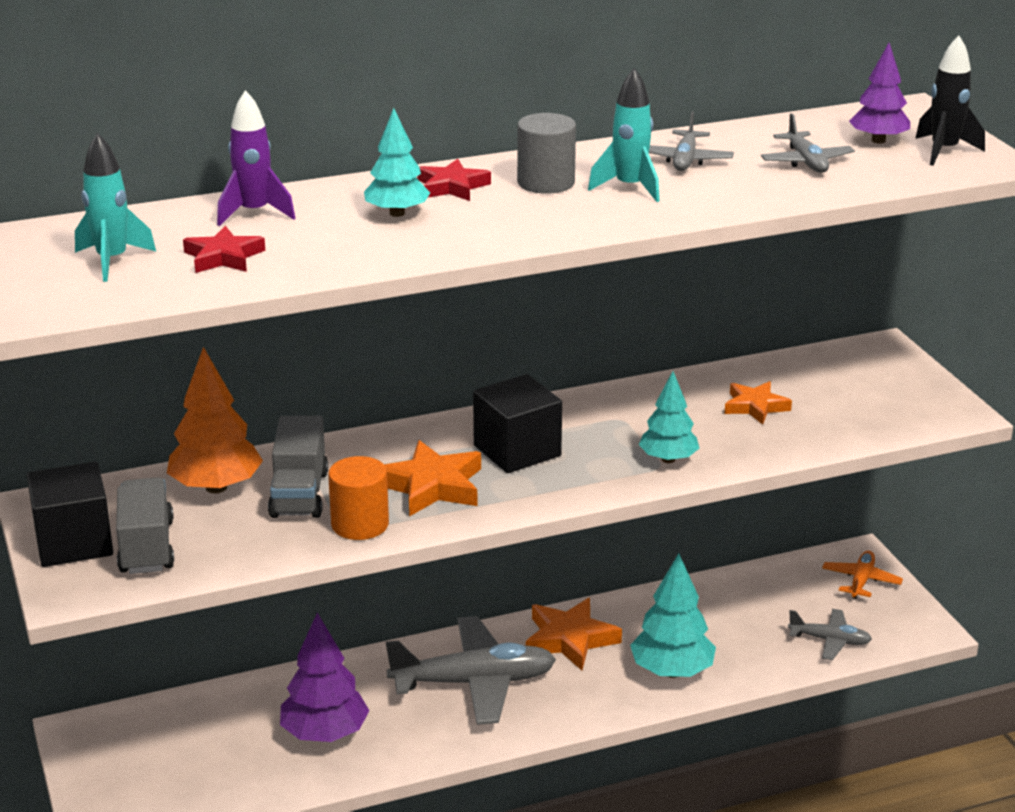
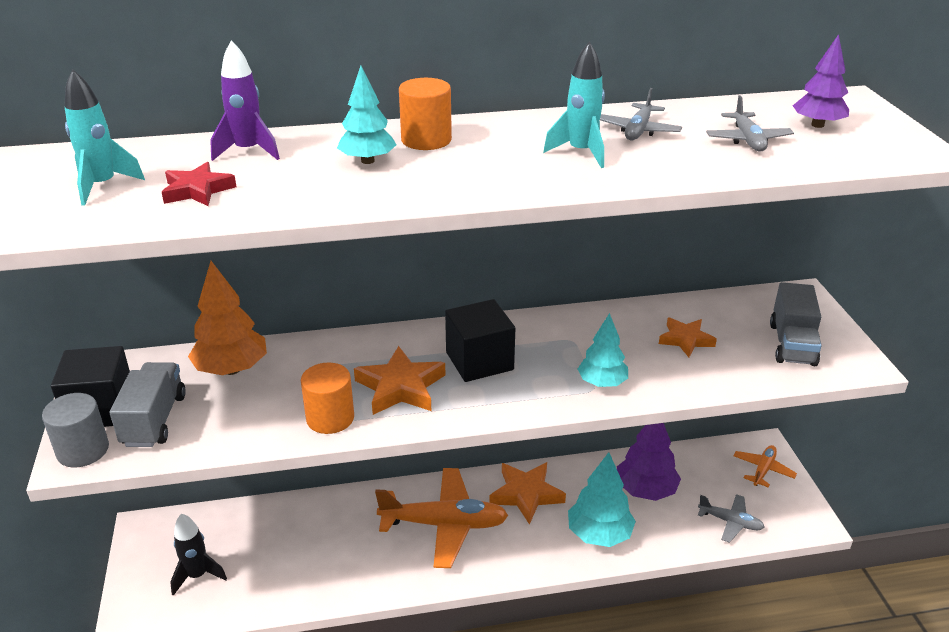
camera: 10 degrees right, 5 degrees up
grey truck [268,416,328,518] -> grey truck moved to [770,282,822,366]
purple tree [280,613,370,742] -> purple tree moved to [617,423,681,501]
grey plane [386,616,556,725] -> orange plane [375,468,508,568]
red star [417,159,491,201] -> orange cylinder [399,78,452,150]
grey cylinder [517,113,576,194] -> grey cylinder moved to [42,393,109,467]
black rocket [915,35,985,166] -> black rocket moved to [170,514,227,596]

